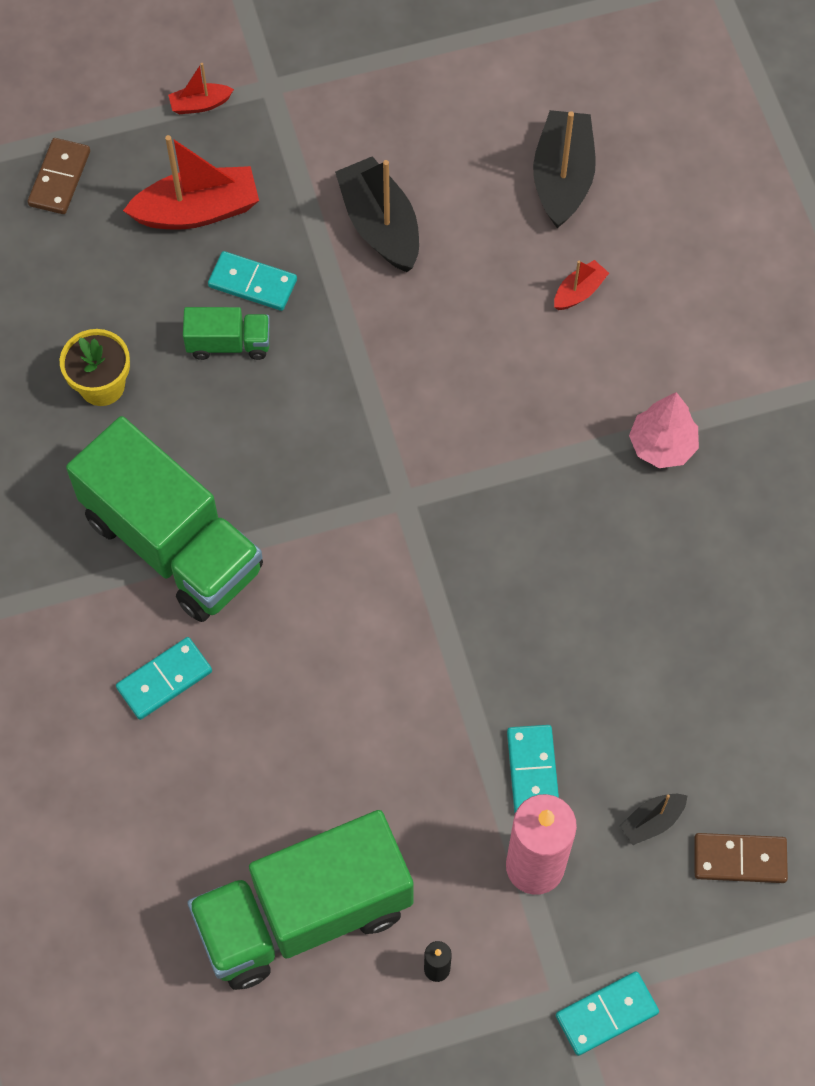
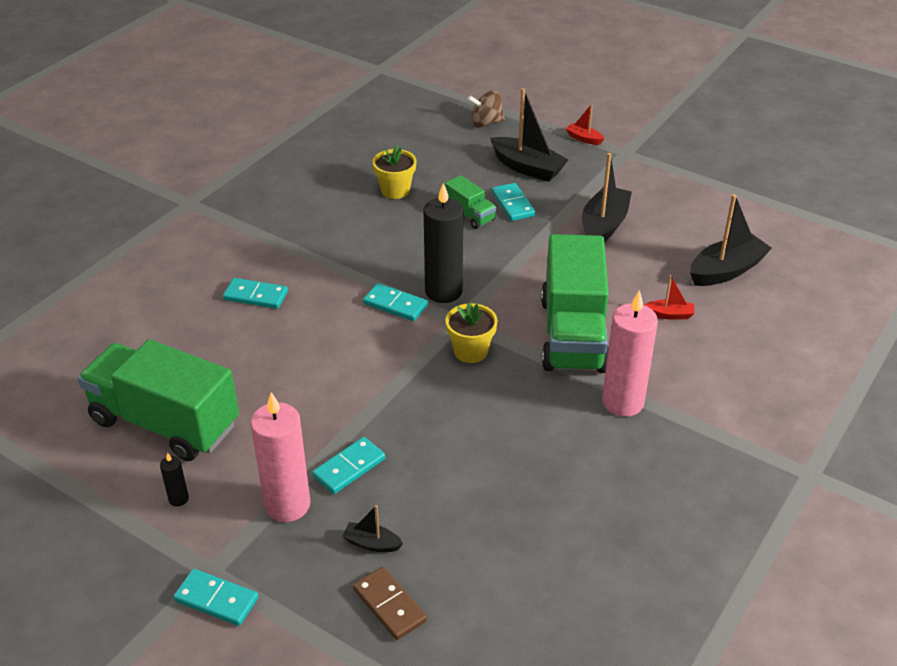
camera: 50 degrees right, 25 degrees down
brown domino [28,138,90,214] -> brown spinning top [468,90,505,127]
green truck [66,416,263,622] -> green truck moved to [541,234,609,373]
red boat [123,135,259,230] -> black boat [490,88,569,182]
pink tree [629,392,699,468] -> pink candle [602,290,658,417]
none -> turquoise domino [363,283,428,321]
none -> black candle [424,183,463,303]
none -> yellow flower pot [445,302,498,363]

